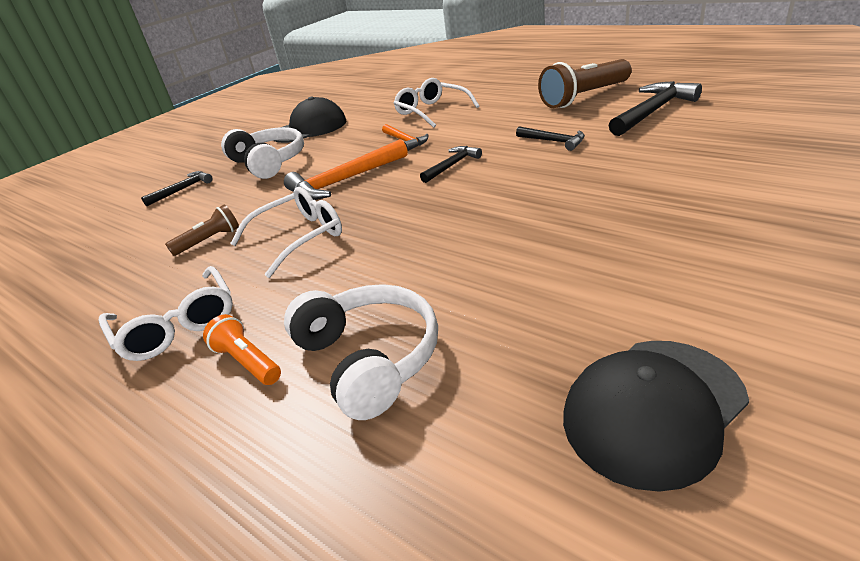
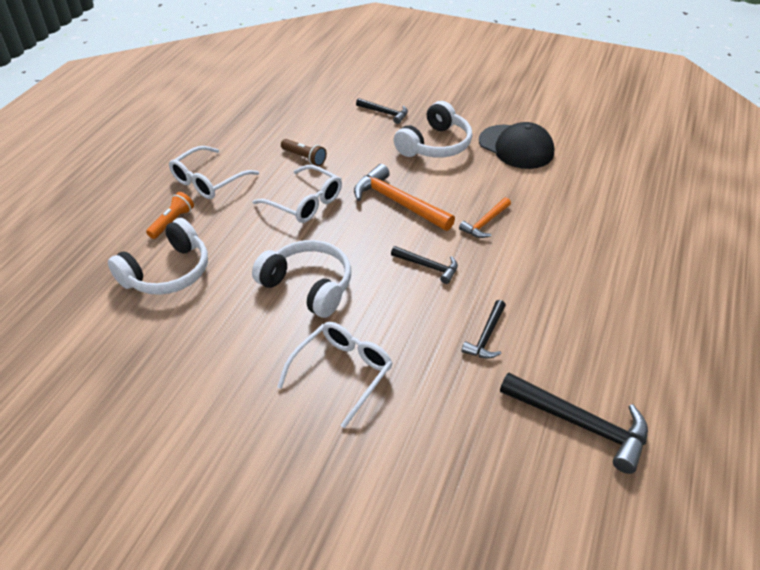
camera: 70 degrees right, 10 degrees up
white glasses [394,78,479,128] -> white glasses moved to [277,322,393,428]
brown flashlight [538,59,632,108] -> none
black cap [563,341,749,492] -> none
none -> white headphones [252,240,351,318]

